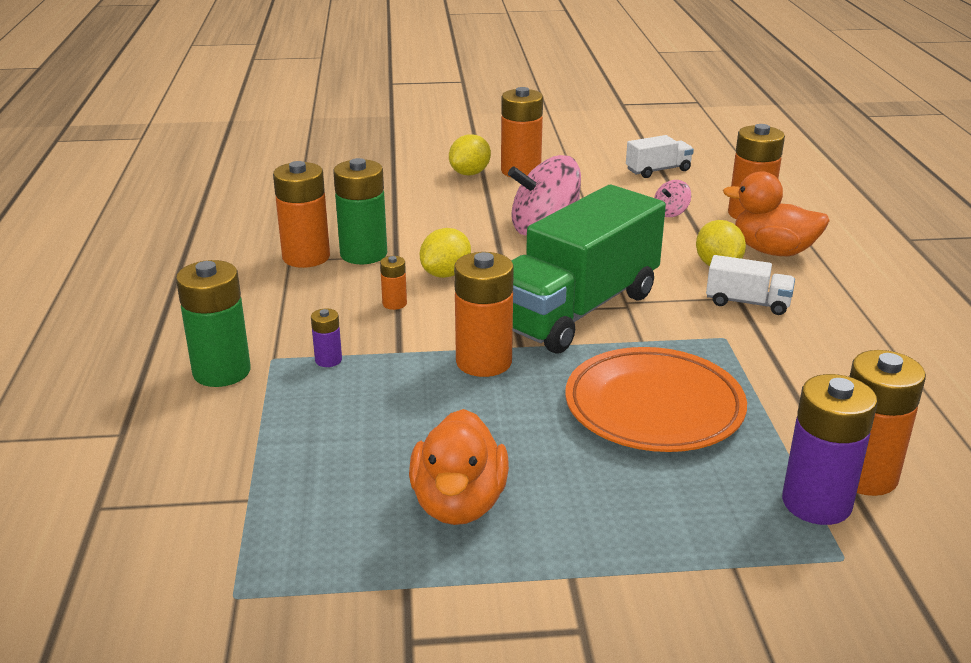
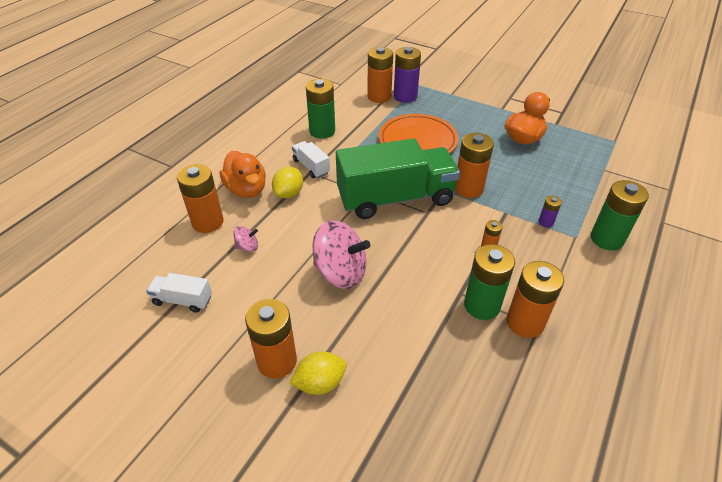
camera: 145 degrees left, 15 degrees up
yellow lemon [420,228,471,278] -> none
none -> green battery [306,79,335,139]

